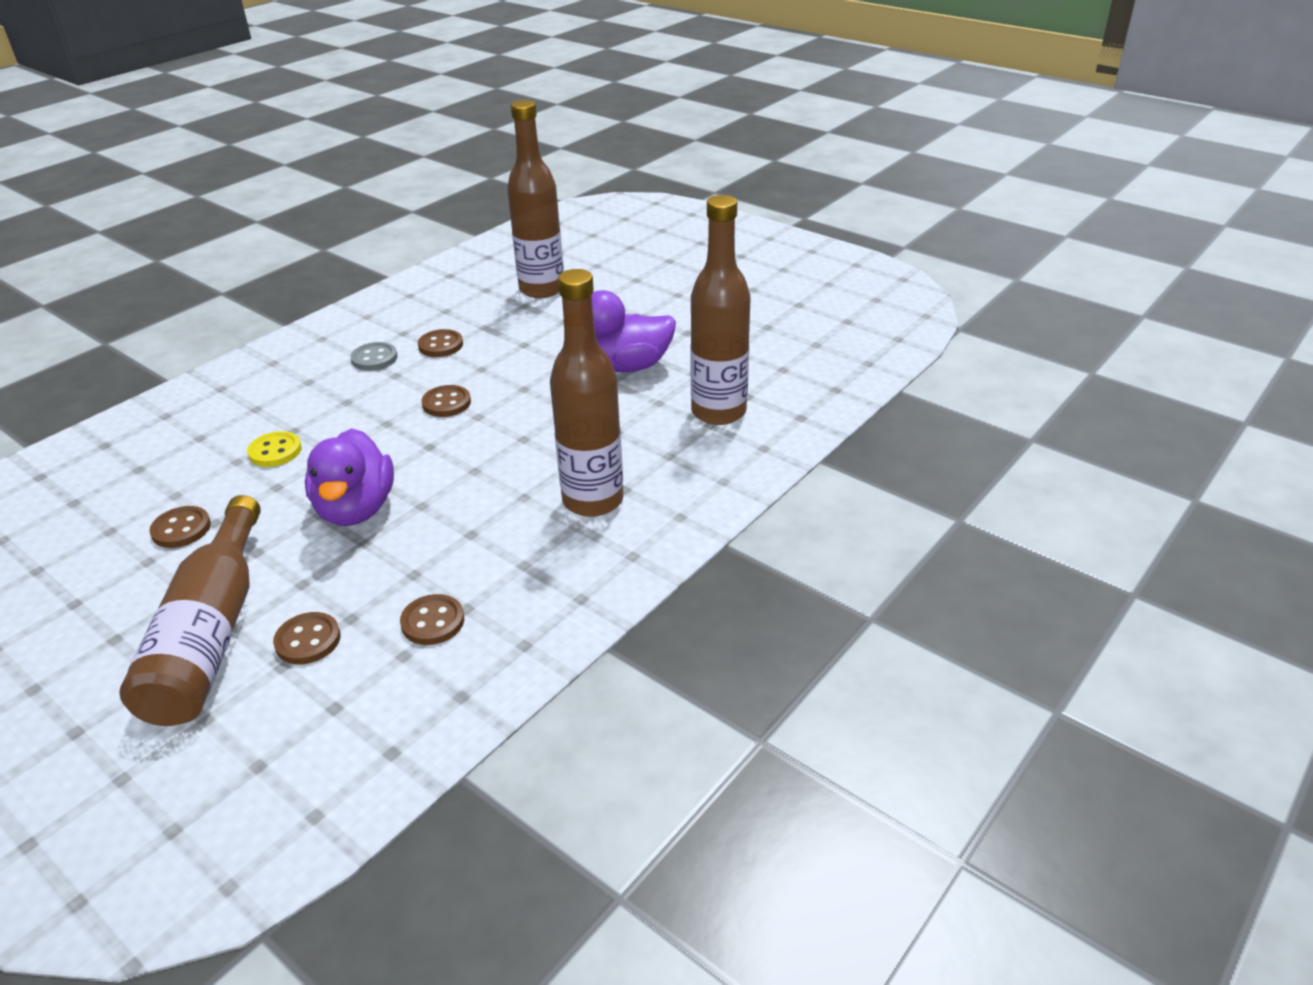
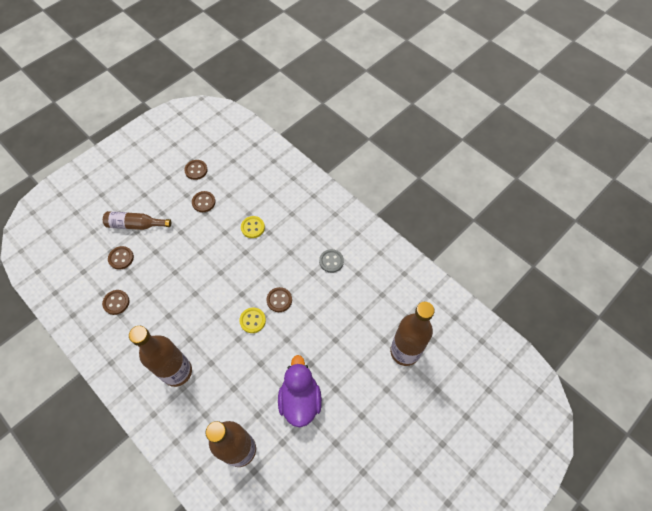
camera: 95 degrees right, 25 degrees up
brown bottle [119,495,261,726] -> brown bottle [103,211,171,230], size x0.61
purple duck [305,428,394,526] -> none
brown button [418,329,463,357] -> brown button moved to [184,160,208,180]
none -> yellow button [239,308,266,333]

